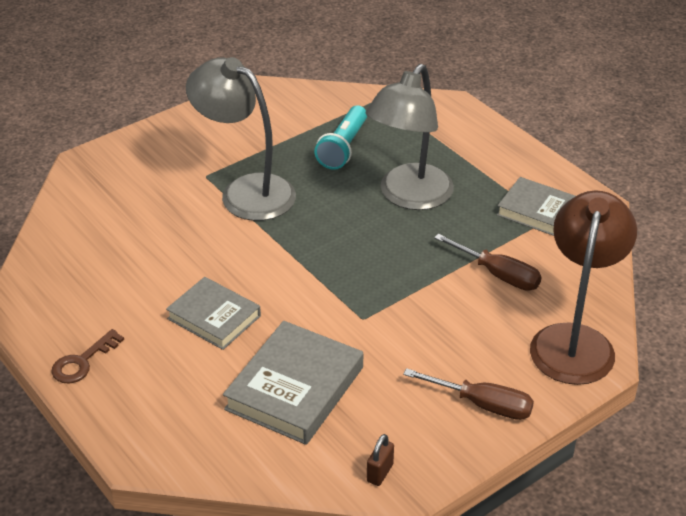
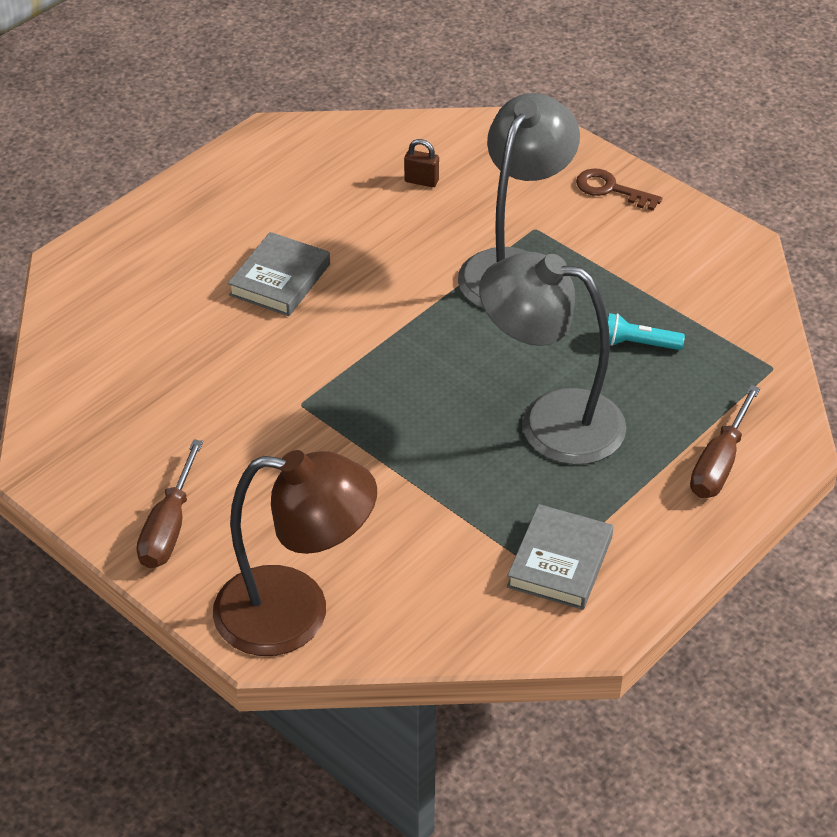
camera: 80 degrees right, 5 degrees up
brown key [51,329,124,383] -> brown key moved to [576,168,662,211]
grey book [223,321,363,445] -> none
turquoise flashlight [314,105,367,170] -> turquoise flashlight [607,313,685,350], size x0.63
brown padlock [367,434,394,486] -> brown padlock moved to [404,139,439,187]
brown screwdriver [434,234,542,291] -> brown screwdriver moved to [690,385,760,498]

